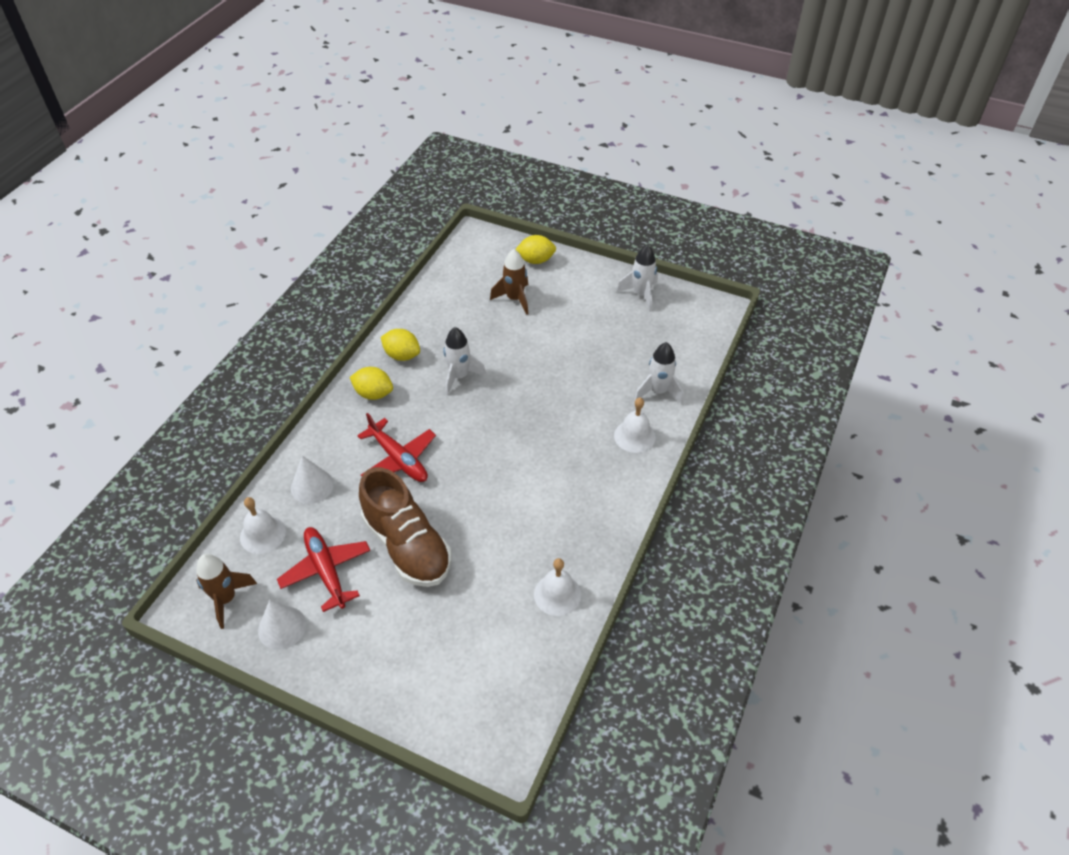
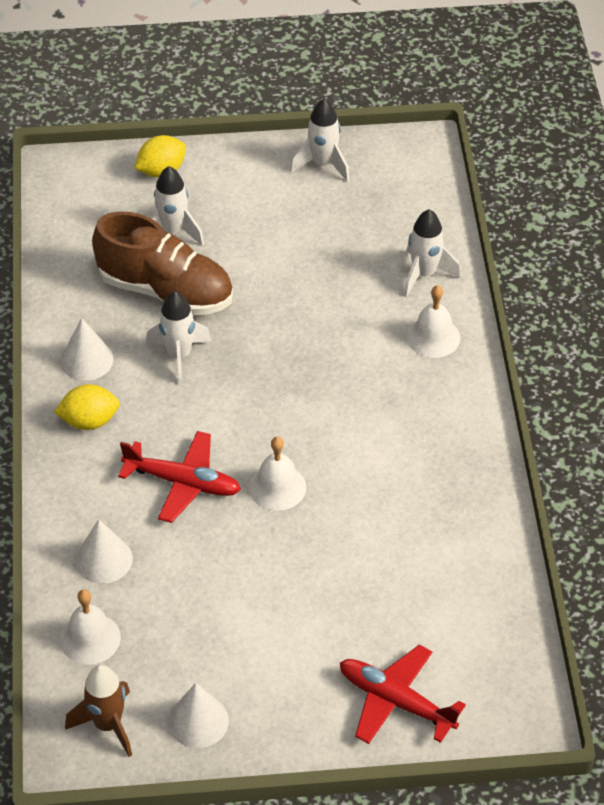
camera: 30 degrees left, 0 degrees up
red plane [277,527,370,612] -> red plane moved to [340,645,466,744]
brown shoe [359,467,452,587] -> brown shoe moved to [92,211,233,315]
yellow lemon [381,329,420,361] -> white cone [60,318,113,381]
brown rocket [490,249,528,315] -> white rocket [150,166,204,246]
white bell [534,558,581,616] -> white bell moved to [249,437,306,511]

